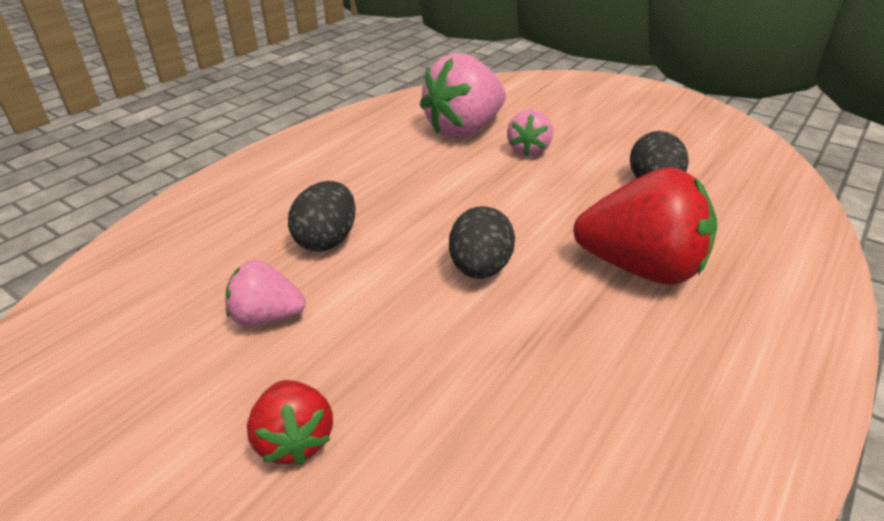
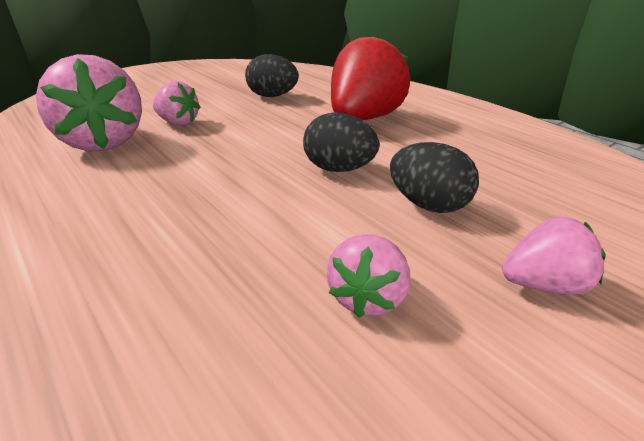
camera: 75 degrees left, 5 degrees down
red strawberry [247,380,333,465] -> pink strawberry [502,216,606,295]
black egg [288,181,356,252] -> black egg moved to [390,142,479,213]

